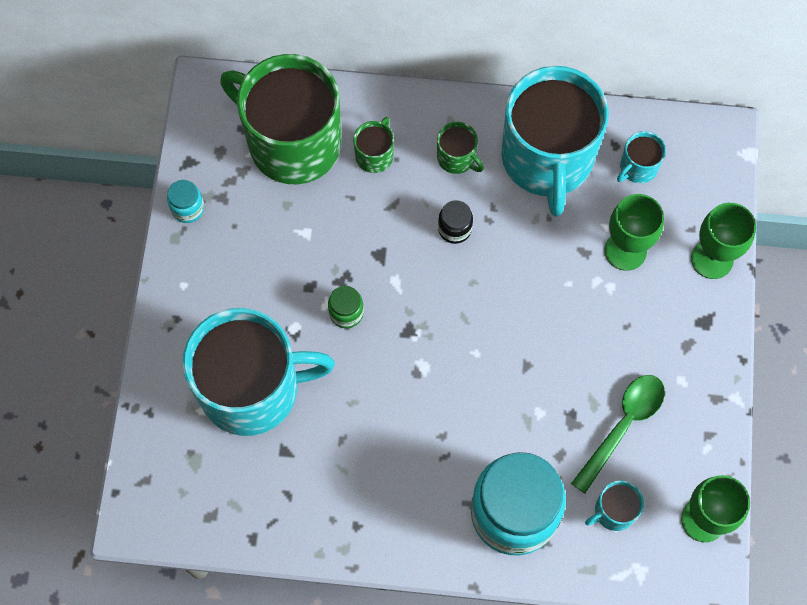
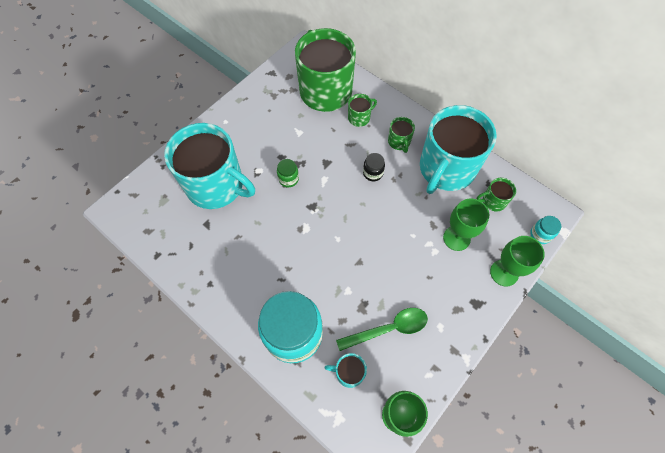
camera: 35 degrees right, 5 degrees down
turquoise jar [167,180,204,223] -> turquoise jar moved to [530,216,561,244]
turquoise mug [617,131,666,183] -> green mug [477,178,516,211]

